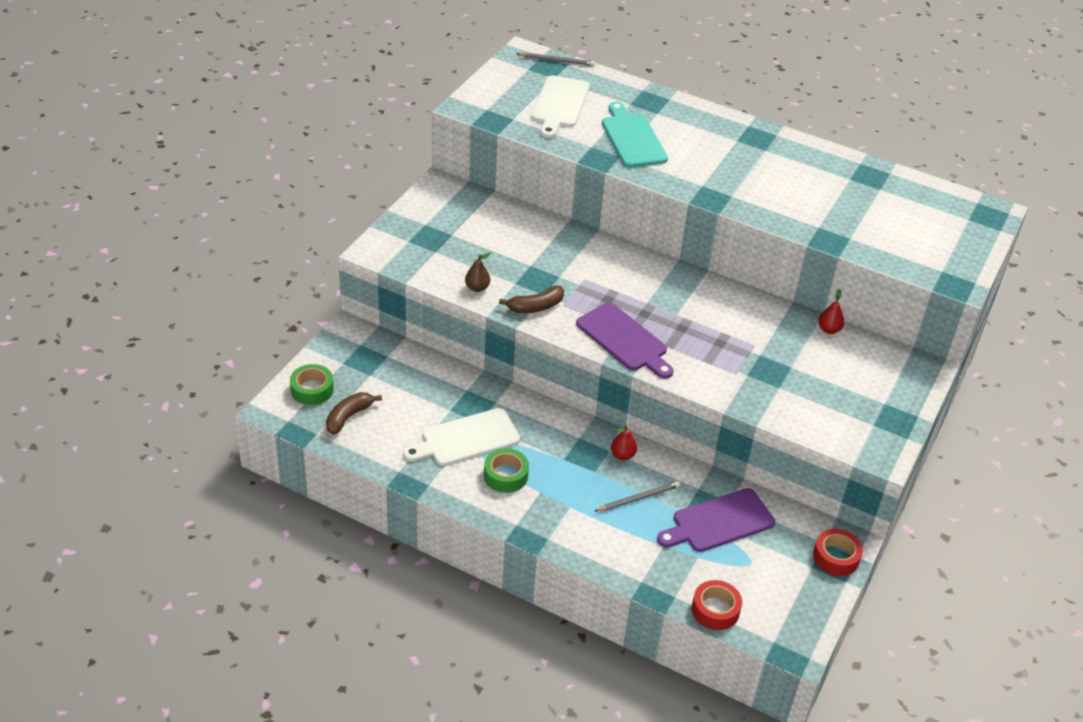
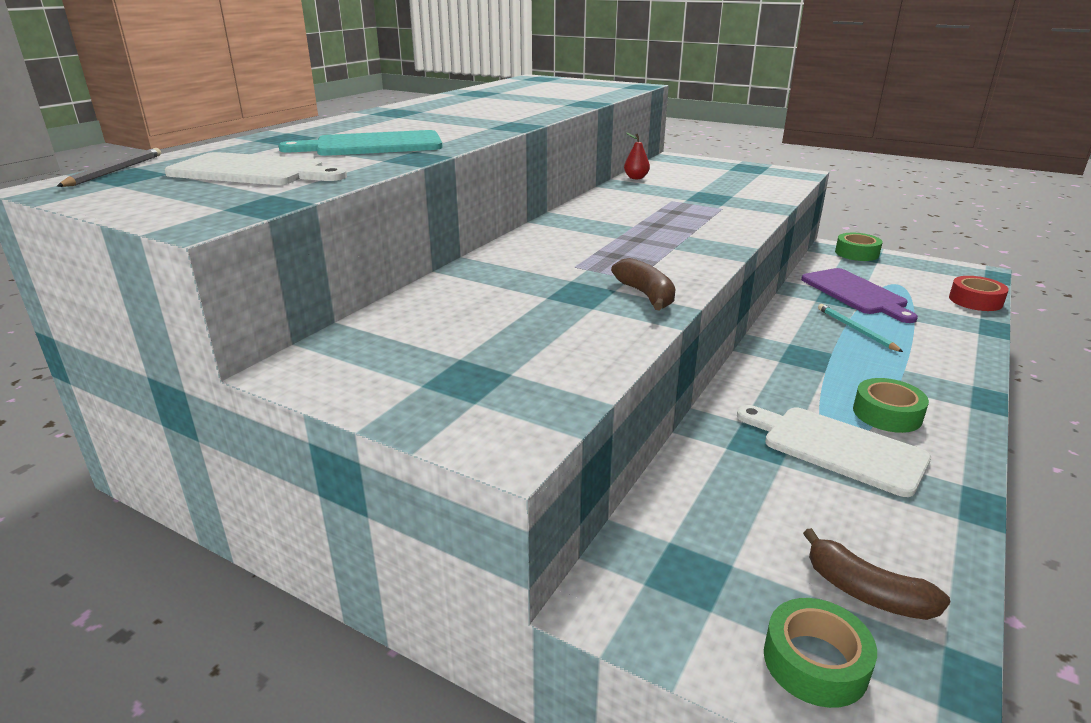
camera: 85 degrees left, 15 degrees down
white cutting board [403,408,520,466] -> white cutting board turned 150 degrees clockwise [737,405,931,497]
brown pear [465,252,491,292] -> none
purple cutting board [576,303,674,379] -> none
grey pencil [595,481,680,512] -> turquoise pencil [818,304,903,352]
red pear [611,425,637,460] -> none
red tape [813,529,863,576] -> green tape [835,233,883,261]

